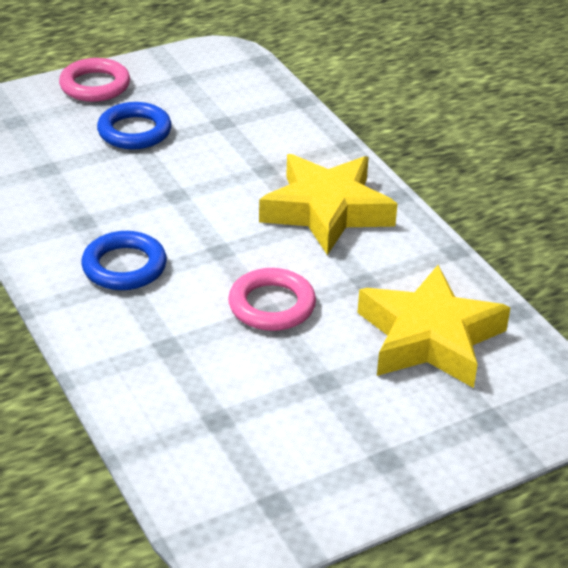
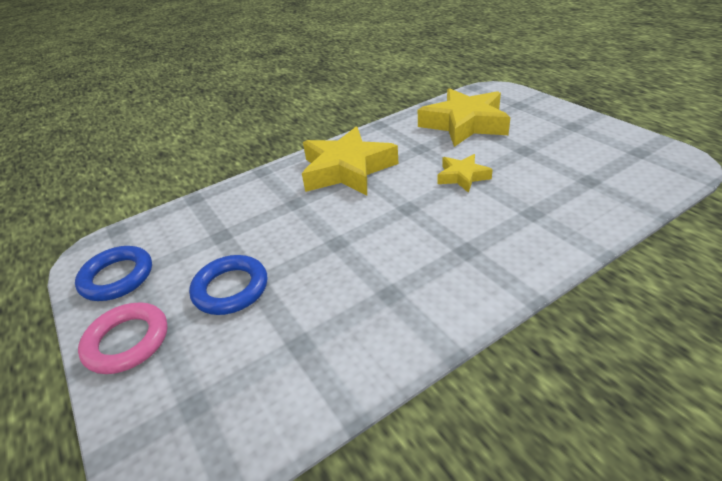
camera: 90 degrees left, 0 degrees up
blue ring [81,231,167,290] -> blue ring moved to [75,246,152,301]
pink ring [228,268,316,331] -> yellow star [437,154,493,193]

